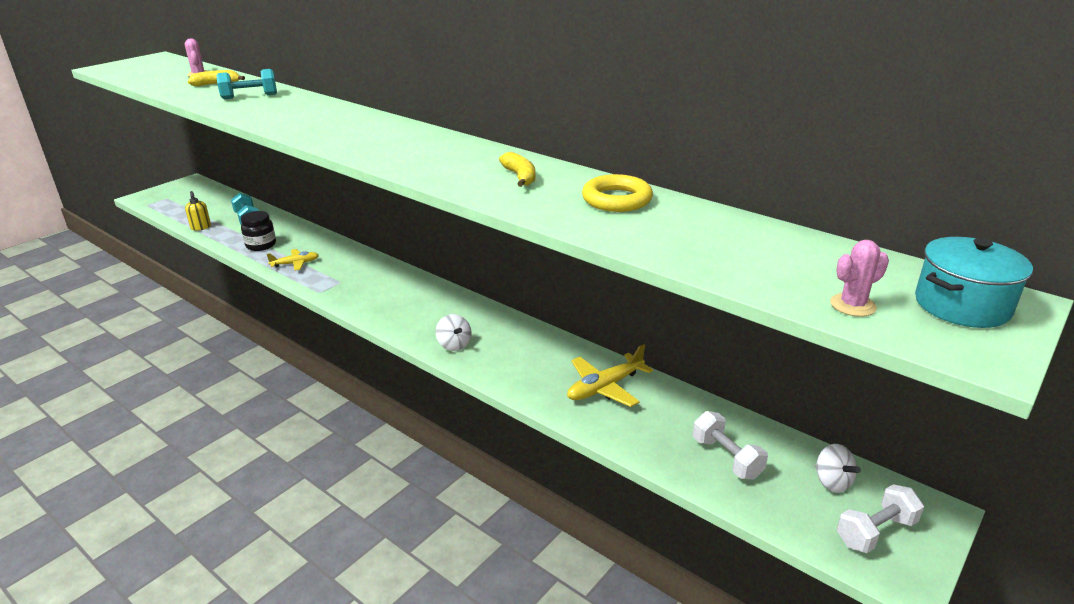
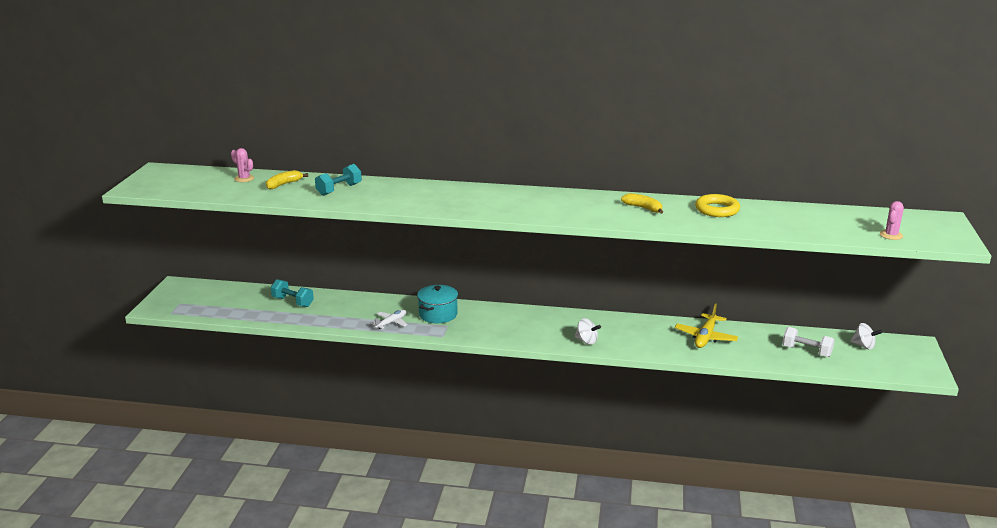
camera: 30 degrees left, 5 degrees down
yellow soap dispenser [185,191,211,231] -> none
black jar [241,211,276,251] -> none
yellow plane [267,249,319,271] -> white plane [371,310,408,329]
white dumbbell [837,484,924,553] -> none
turquoise pot [915,237,1033,328] -> turquoise pot moved to [417,285,458,323]

